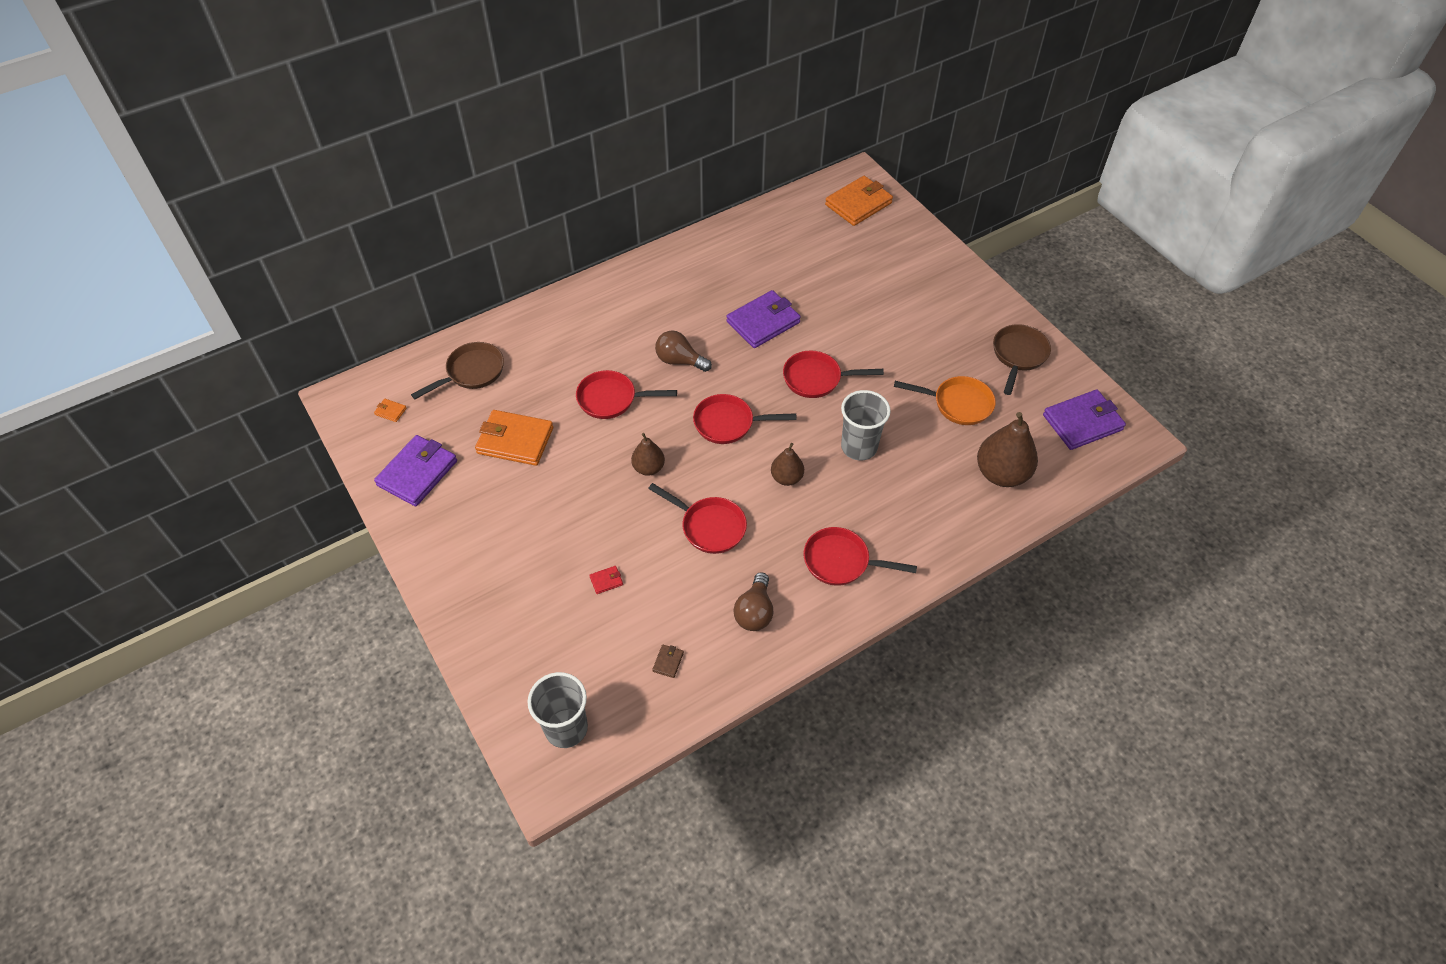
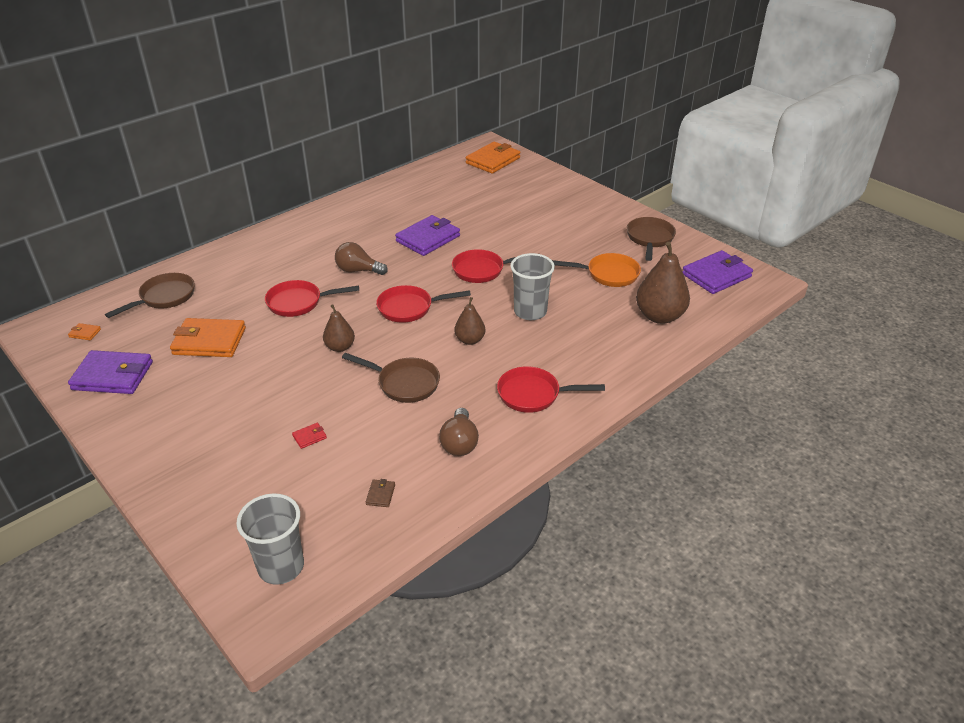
camera: 10 degrees left, 15 degrees down
purple wallet [374,435,457,506] -> purple wallet turned 75 degrees clockwise [68,350,153,394]
red pan [648,483,747,554] -> brown pan [342,353,440,403]

